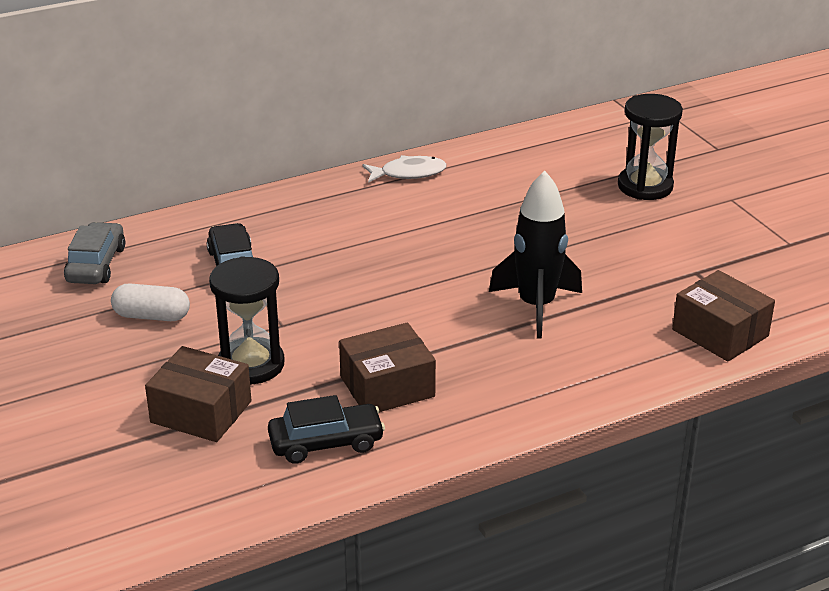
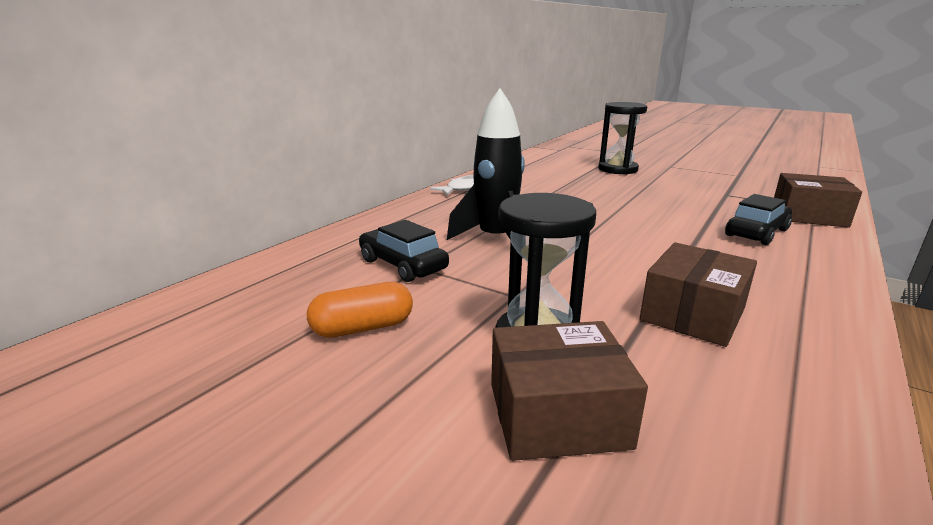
camera: 30 degrees left, 10 degrees down
grey car [64,222,125,284] -> none
white capsule [111,283,190,321] -> orange capsule [307,282,413,338]
black car [268,395,385,464] -> black car moved to [725,194,792,245]
black rocket [489,171,582,339] -> black rocket moved to [447,88,525,258]

